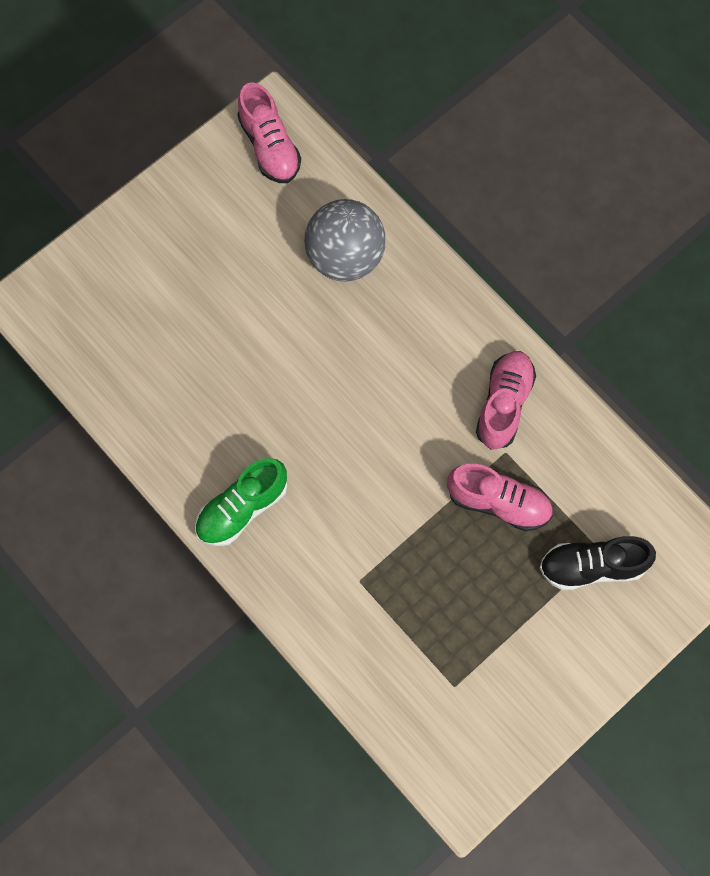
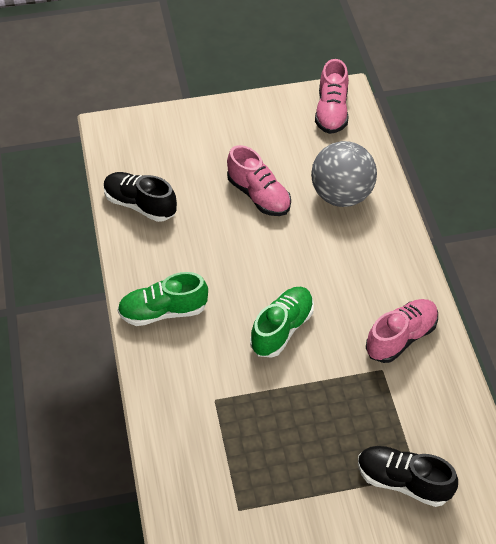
camera: 30 degrees right, 20 degrees down
pink shoe [447,464,553,531] -> pink shoe moved to [227,145,291,216]
none -> black shoe [104,172,177,222]
none -> green shoe [250,287,314,358]

